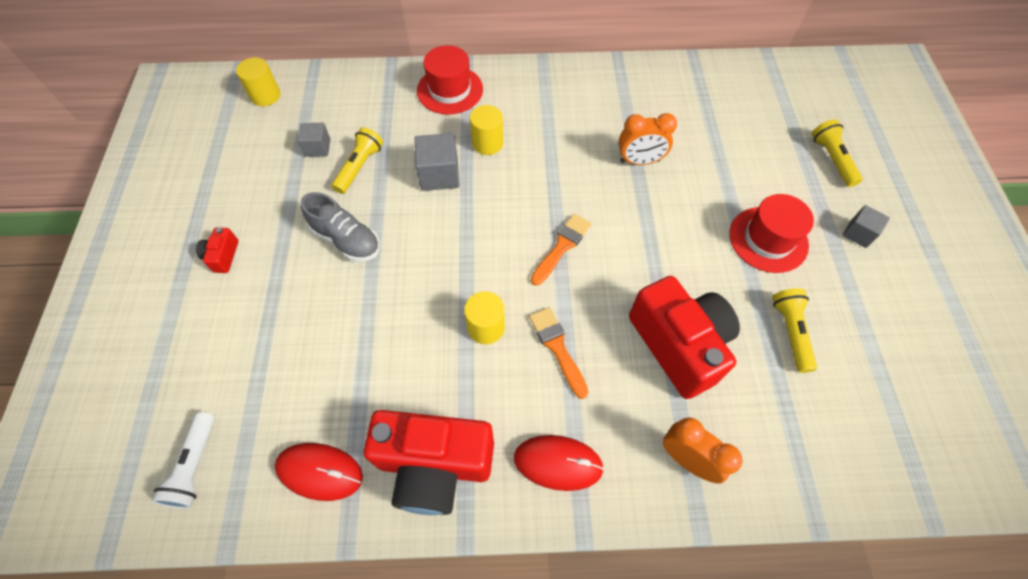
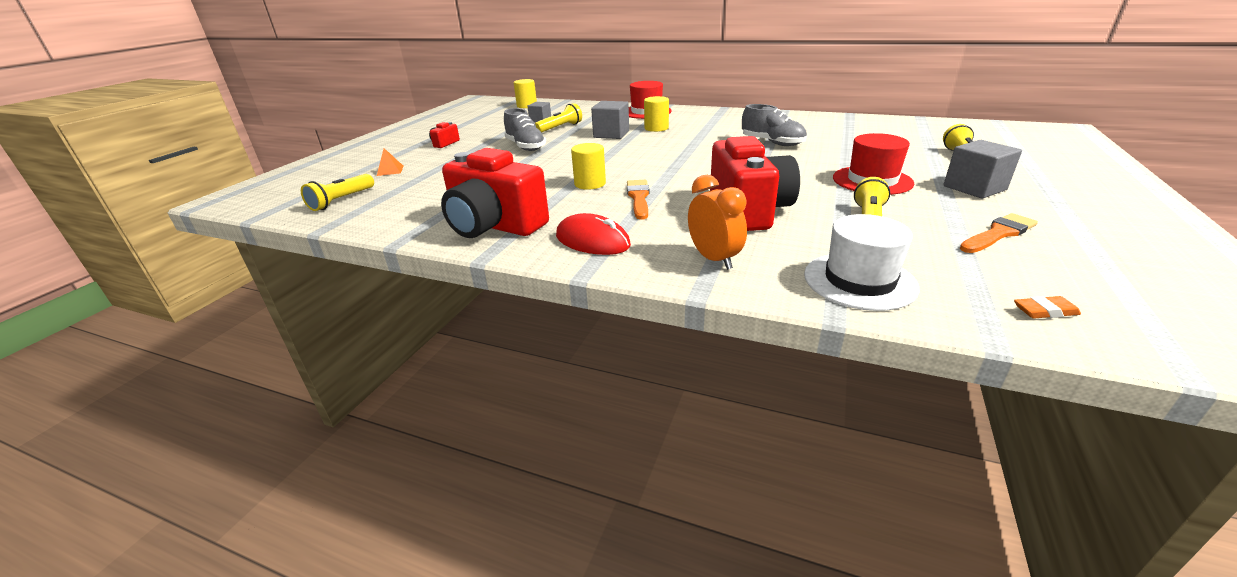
camera: 25 degrees right, 30 degrees down
white flashlight [151,412,215,509] -> yellow flashlight [301,174,374,211]
red mouse [275,443,363,501] -> none
orange brush [531,214,591,286] -> orange brush moved to [960,213,1038,253]
orange clock [619,113,677,165] -> grey shoe [742,104,807,146]
grey cube [842,205,890,248] -> grey cube [943,140,1022,199], size x1.59
none -> orange pyramid [377,148,404,176]
none -> white hat [804,214,920,311]
none -> orange eraser [1014,296,1081,318]

